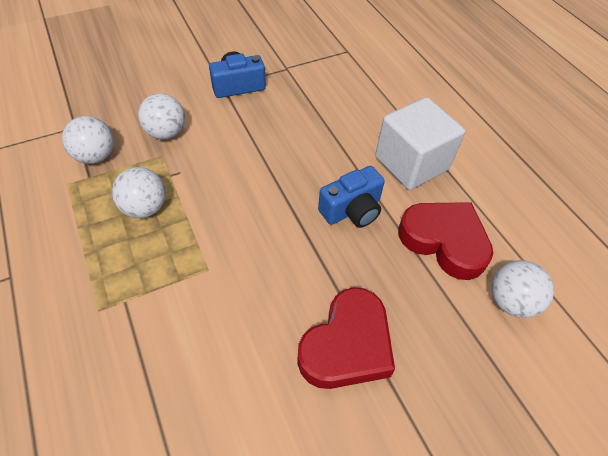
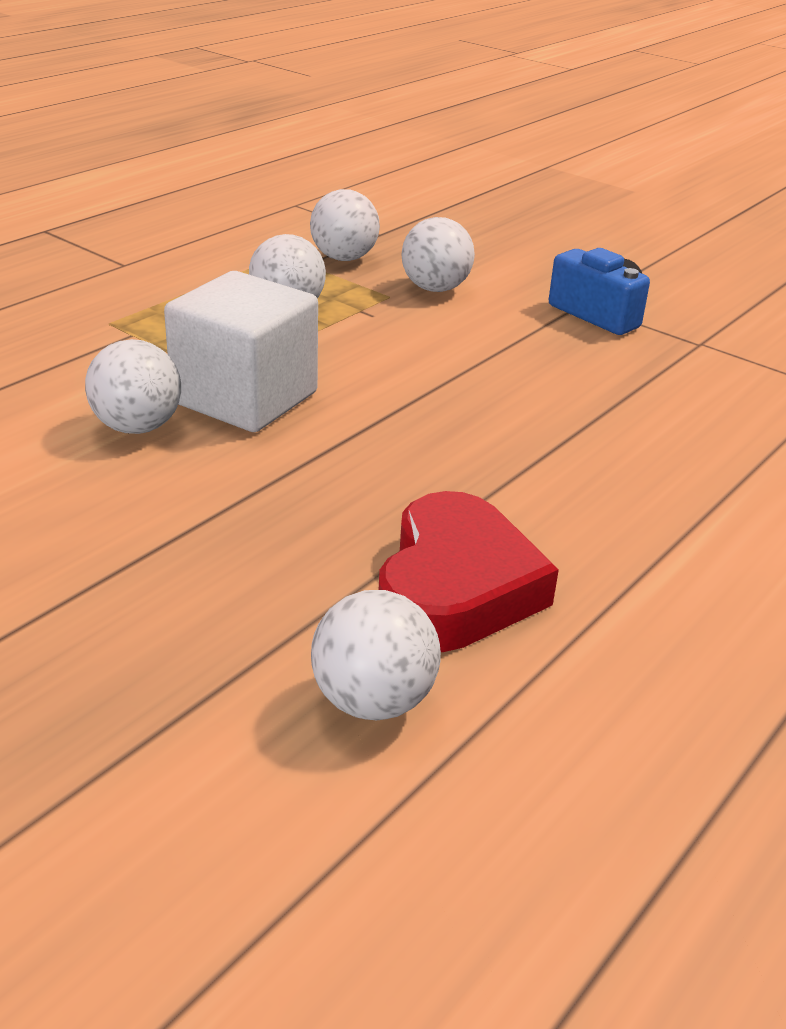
camera: 65 degrees right, 20 degrees down
red heart [297,287,395,389] -> none
blue camera [318,166,385,228] -> none
white cube [375,97,465,190] -> white cube moved to [164,271,318,432]
none -> white ball [85,339,181,434]

